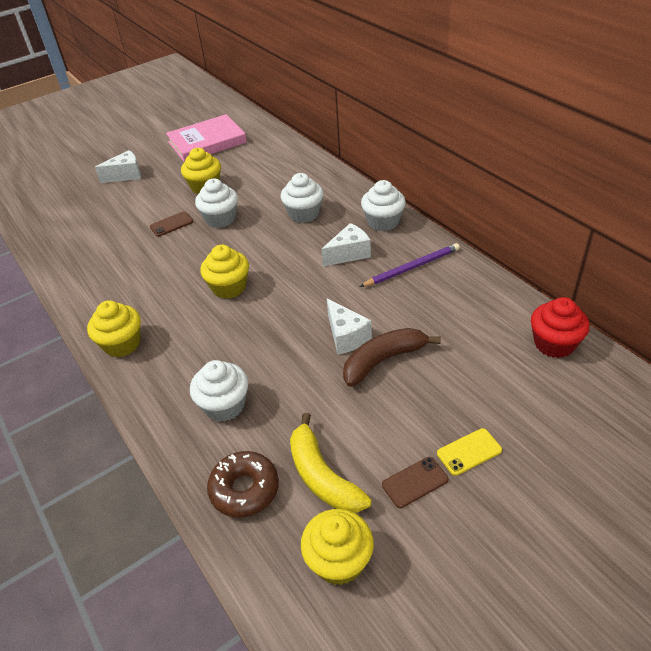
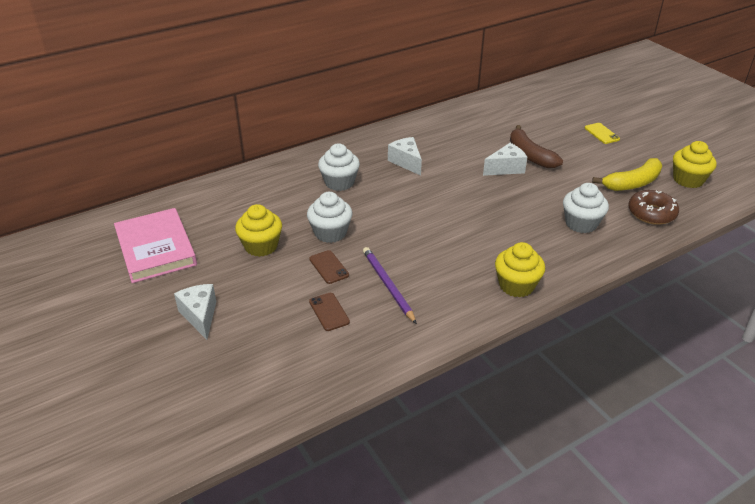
camera: 90 degrees left, 5 degrees down
yellow cupcake [200,245,249,299] -> none
purple pencil [360,243,460,287] -> purple pencil moved to [363,247,417,324]
white cupcake [361,180,406,231] -> none
brown phone [382,457,448,508] -> brown phone moved to [309,293,350,331]
red cupcake [531,297,590,358] -> none

